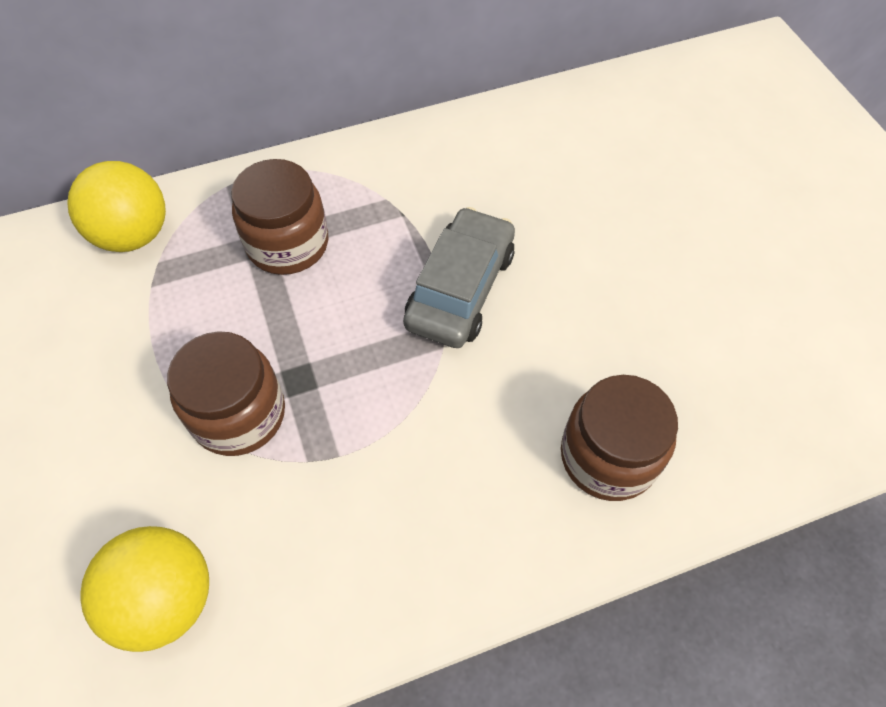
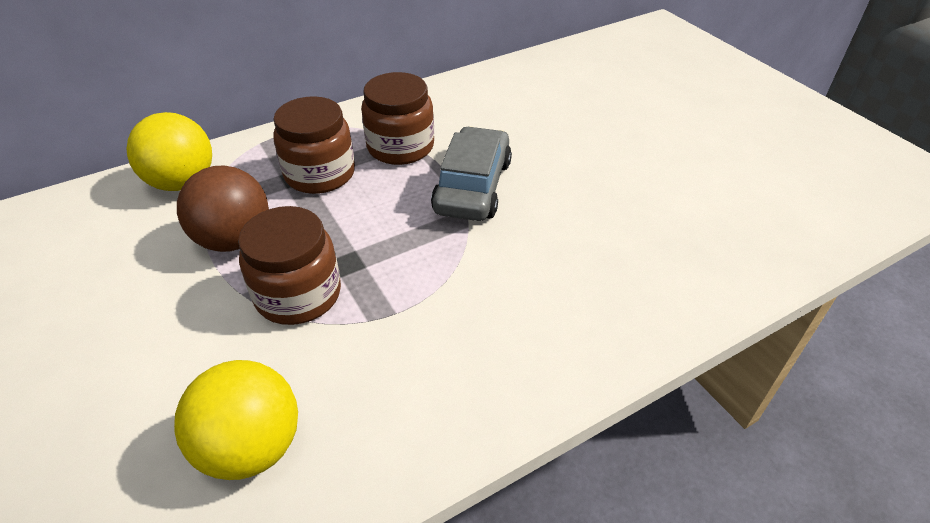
camera: 10 degrees left, 15 degrees down
brown jar [561,375,678,501] -> brown jar moved to [361,72,434,165]
none -> brown ball [177,166,269,252]

